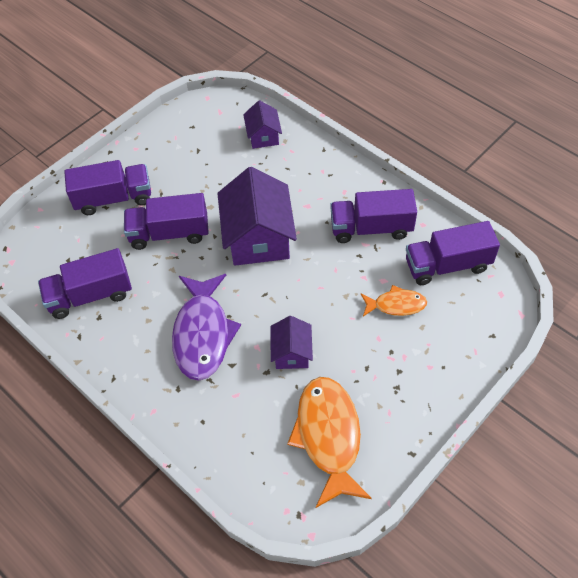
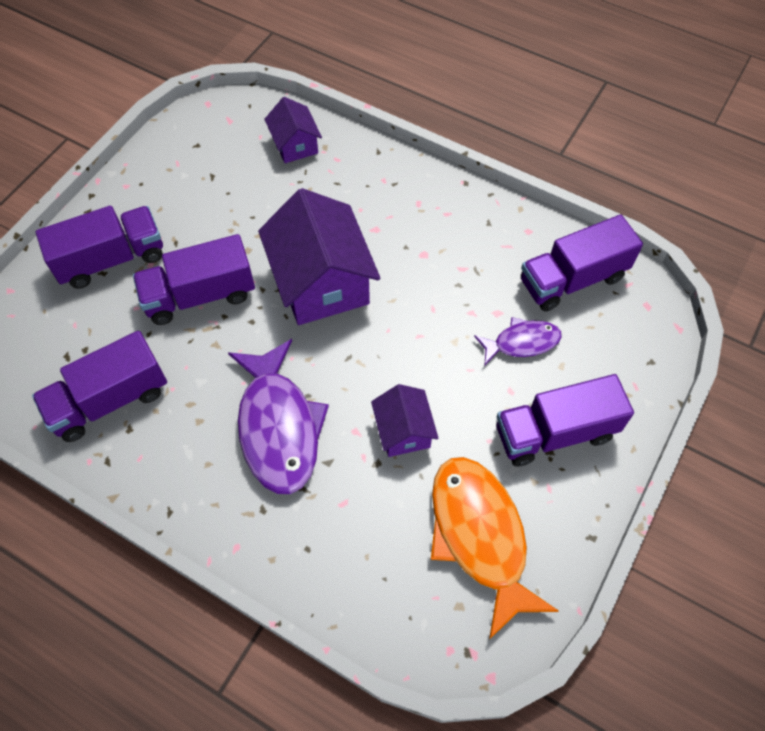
camera: 15 degrees left, 5 degrees up
purple truck [330,189,417,243] -> purple truck moved to [497,374,634,467]
orange fish [361,285,427,316] -> purple fish [474,317,562,365]

